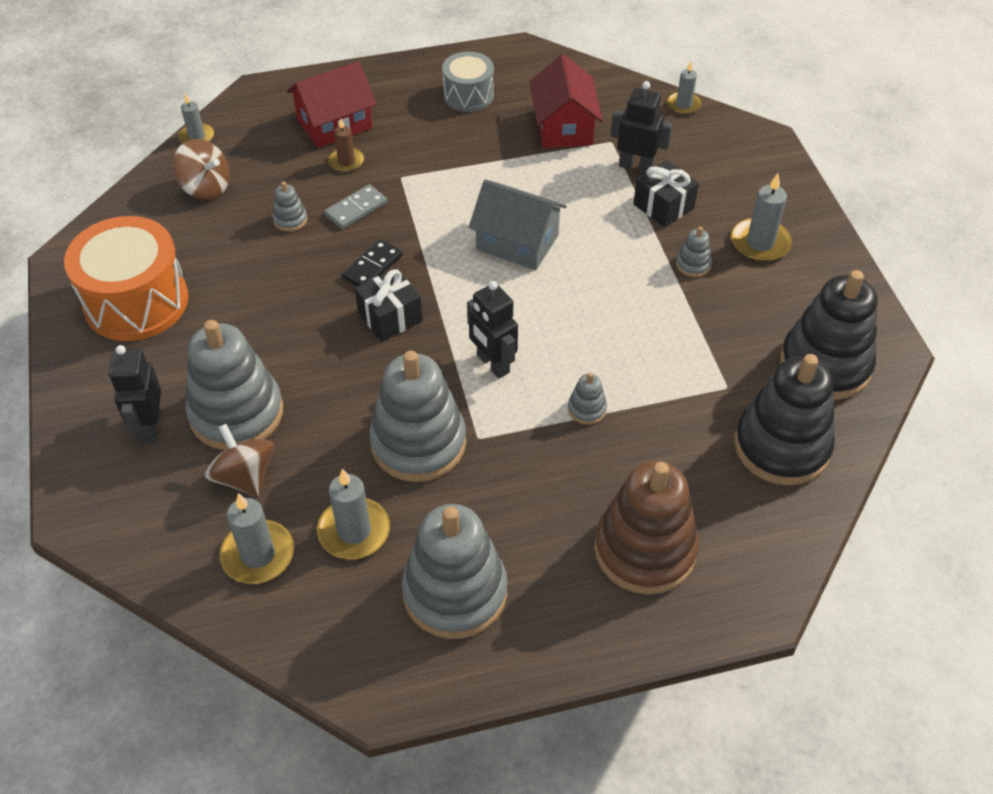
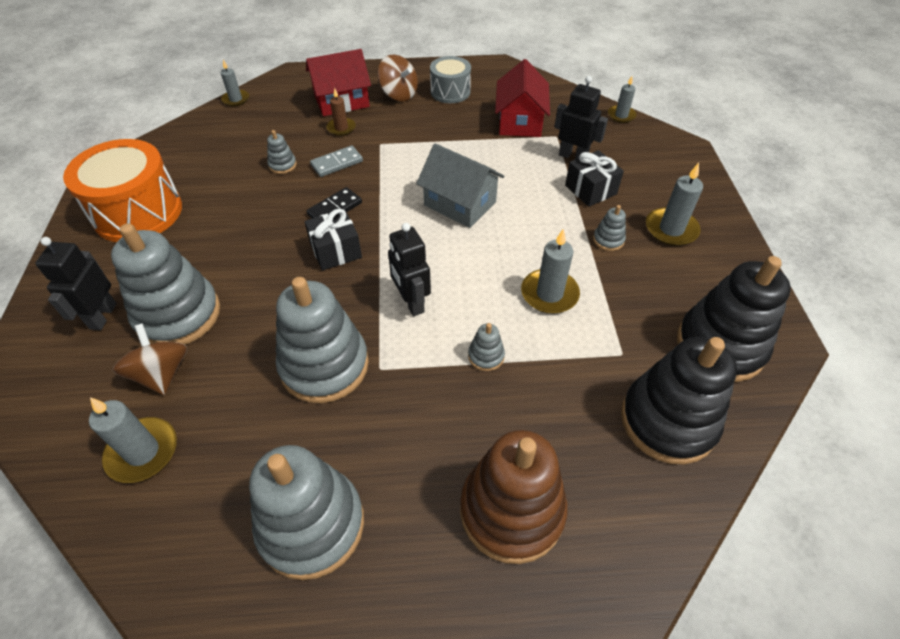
camera: 10 degrees right, 0 degrees up
brown spinning top [173,139,230,200] -> brown spinning top moved to [378,55,418,101]
grey candle [317,469,390,560] -> grey candle moved to [521,229,580,314]

